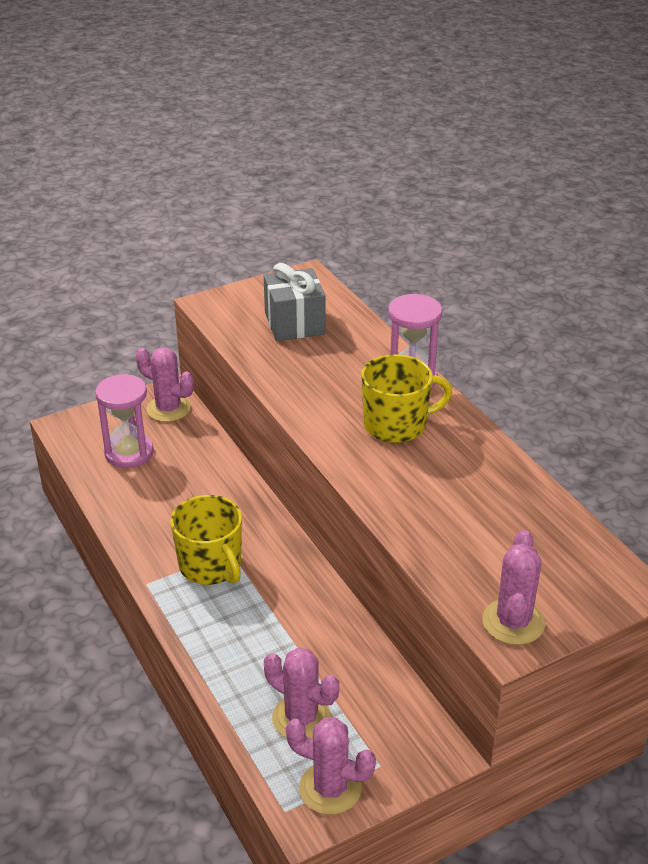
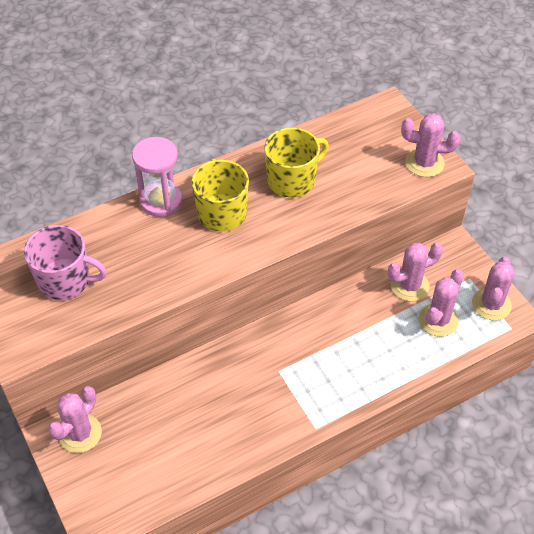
camera: 90 degrees left, 15 degrees up
pink hourglass [95,374,154,468] -> none
yellow mug [170,495,242,585] -> yellow mug moved to [264,127,329,198]
grey gift [264,263,325,341] -> pink mug [24,225,107,300]
none -> pink cactus [388,243,443,301]

